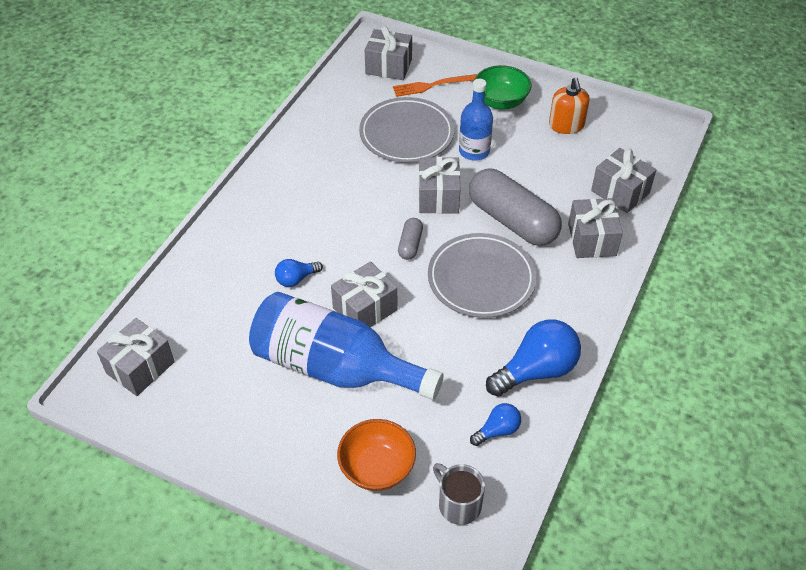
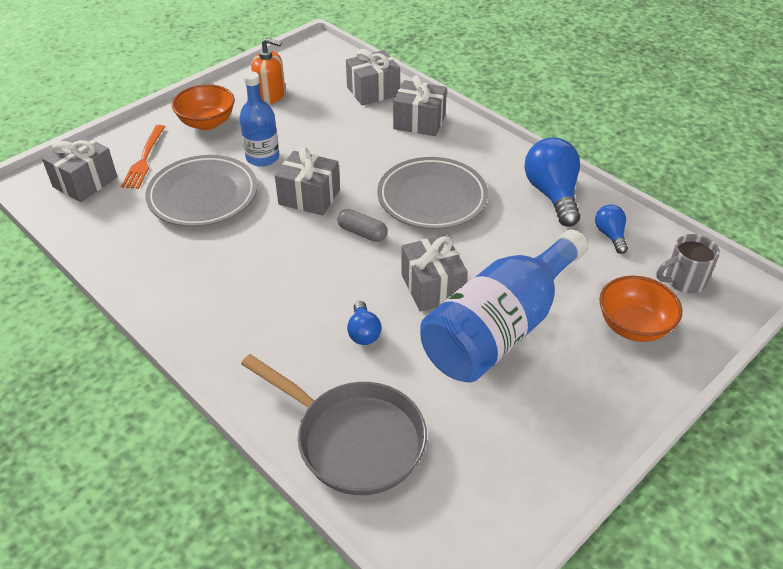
camera: 70 degrees left, 5 degrees down
grey gift [97,318,175,396] -> none
grey capsule [469,168,562,246] -> none
green bowl [475,65,532,110] -> orange bowl [172,84,235,130]
none -> grey pan [241,354,427,495]

